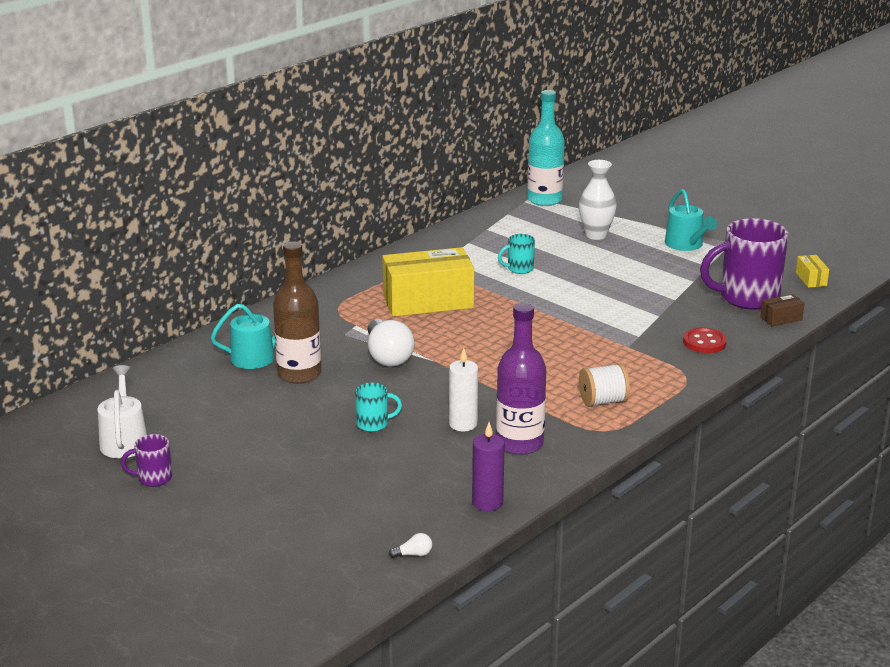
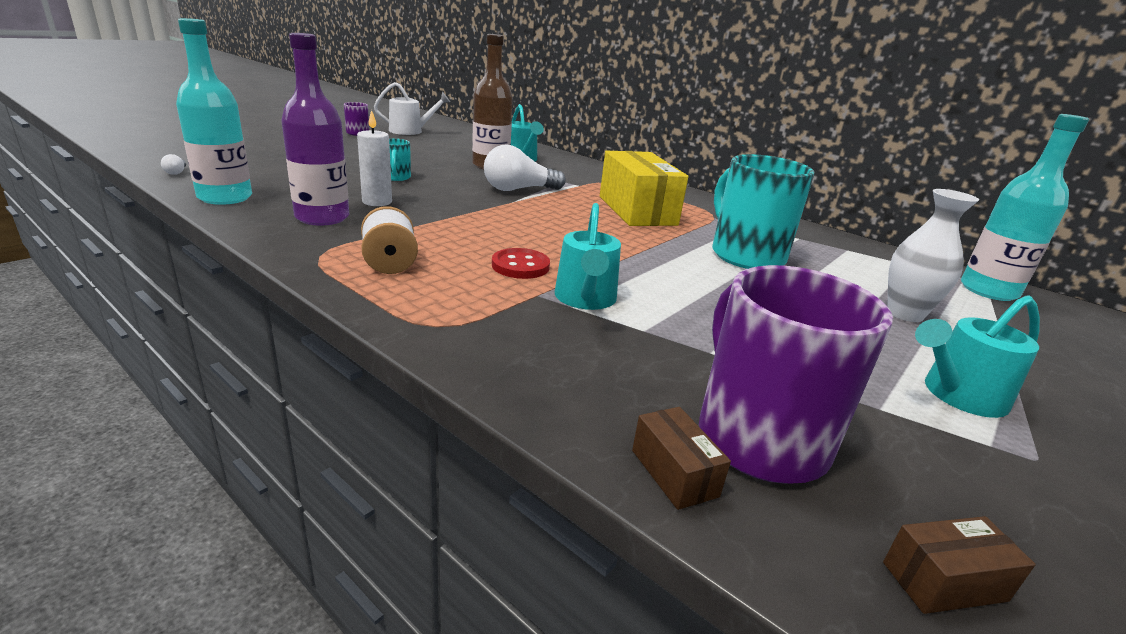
camera: 85 degrees right, 0 degrees up
purple candle [472,422,505,511] -> turquoise bottle [176,18,252,205]
turquoise mug [498,234,535,274] -> turquoise mug [712,154,815,269], size x2.17
red button [683,328,727,353] -> red button moved to [492,248,550,279]
yellow box [796,255,829,288] -> brown box [883,516,1036,614]
none -> turquoise watering can [555,203,621,310]

